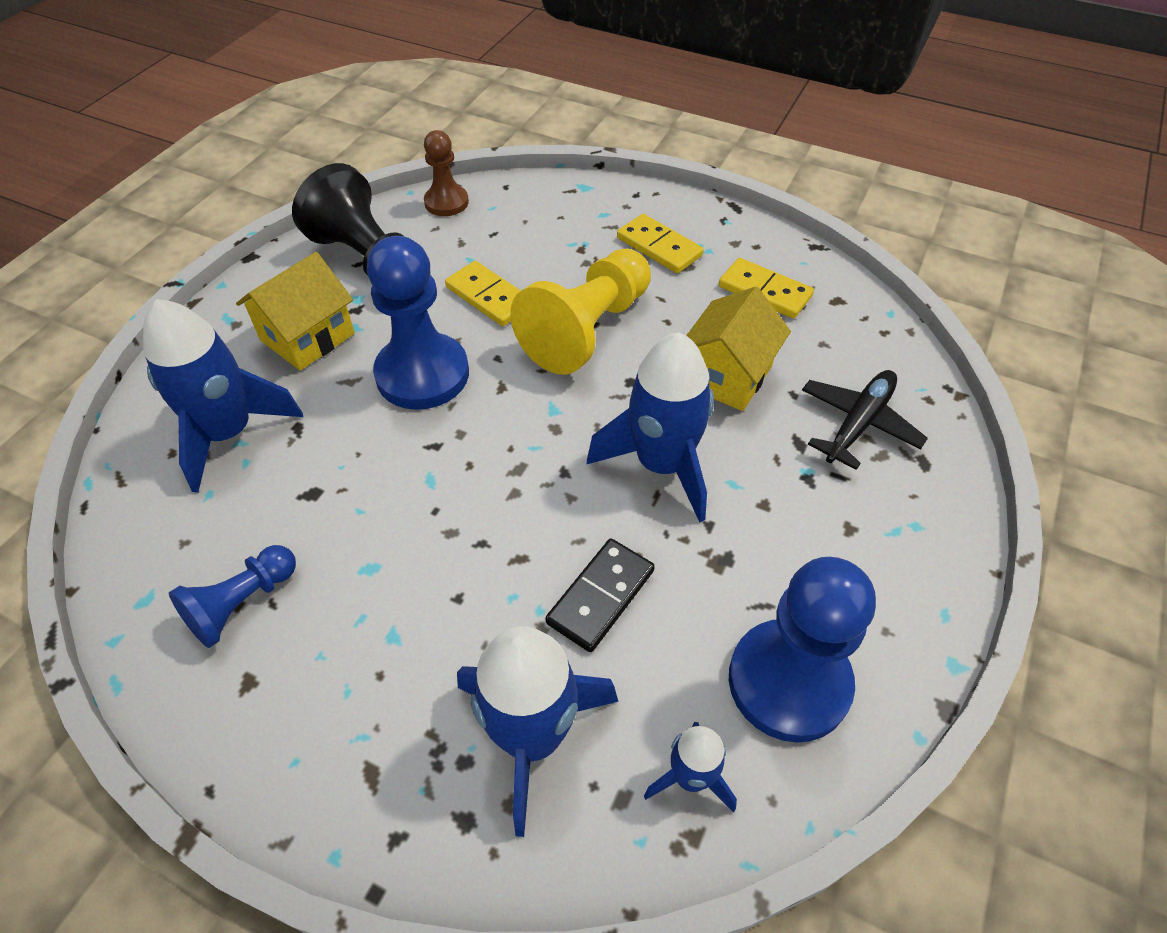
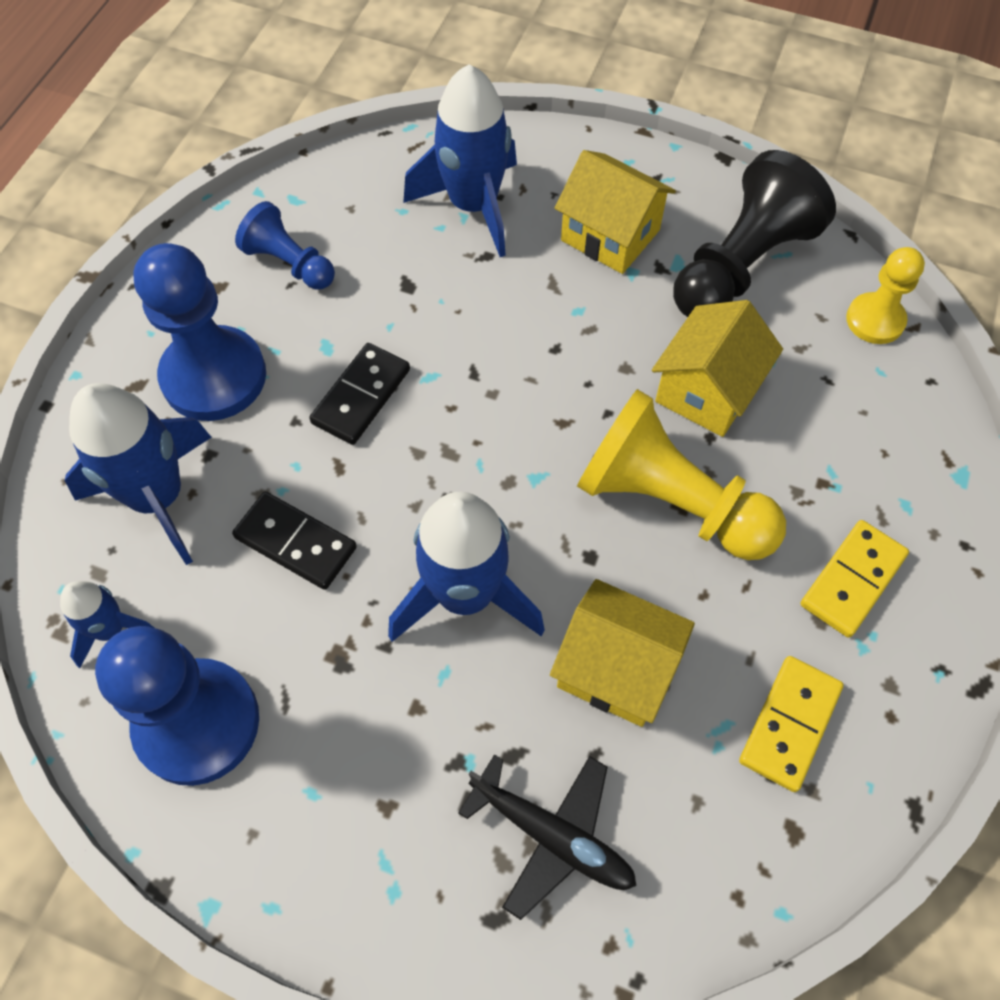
camera: 85 degrees right, 10 degrees up
blue pawn [367,236,469,410] -> blue pawn moved to [133,243,266,421]
brown pawn [424,130,469,216] -> yellow pawn [846,247,925,344]
yellow domino [445,261,521,326] -> yellow house [652,300,783,437]
none -> black domino [310,343,410,445]

